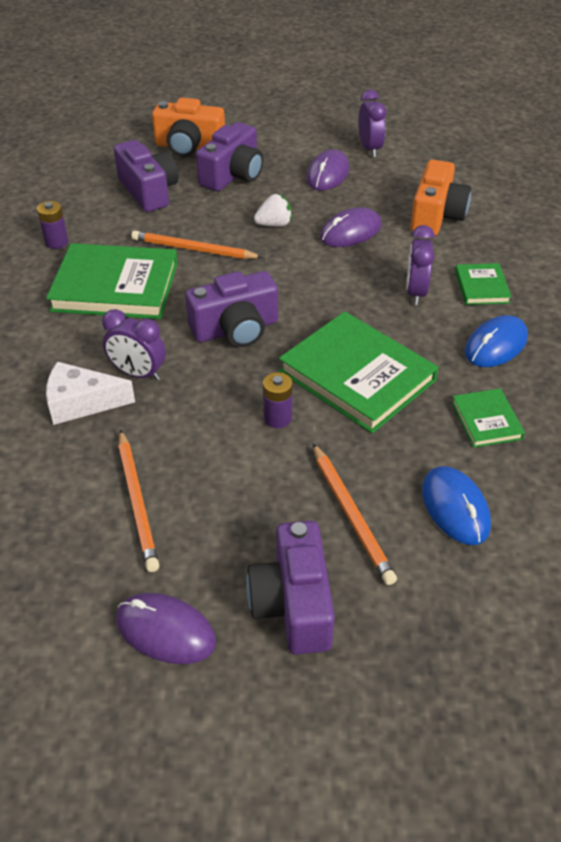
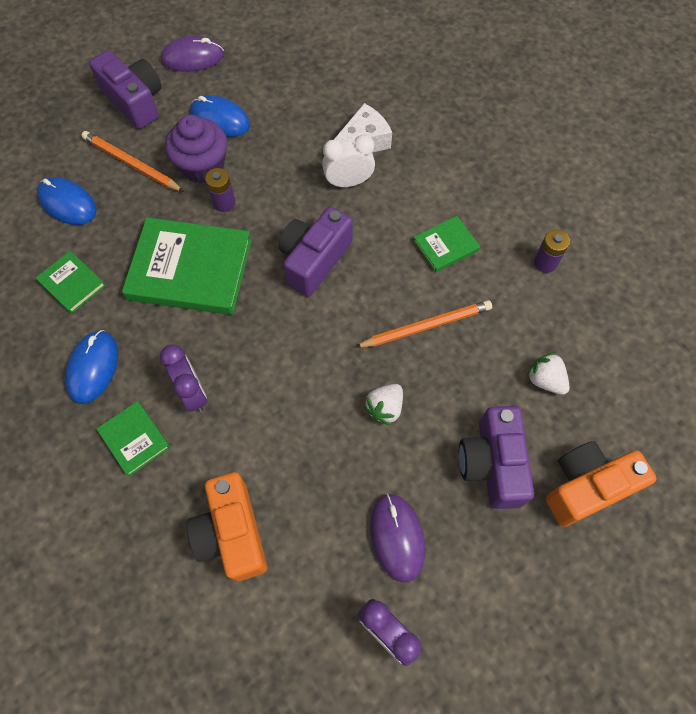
camera: 145 degrees right, 20 degrees up
green book [46,243,178,319] -> green book [413,216,480,273], size x0.49
purple clock [102,309,166,381] -> white clock [322,135,375,187]
purple camera [114,140,179,212] -> white strawberry [526,352,570,395]
orange pencil [118,430,159,572] -> none
purple mouse [320,207,382,247] -> none
none -> purple cupcake [165,115,227,184]
none -> blue mouse [190,95,250,137]

